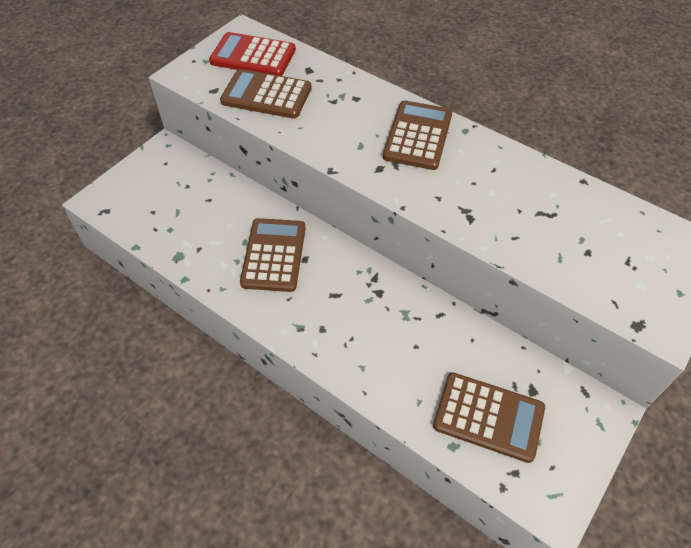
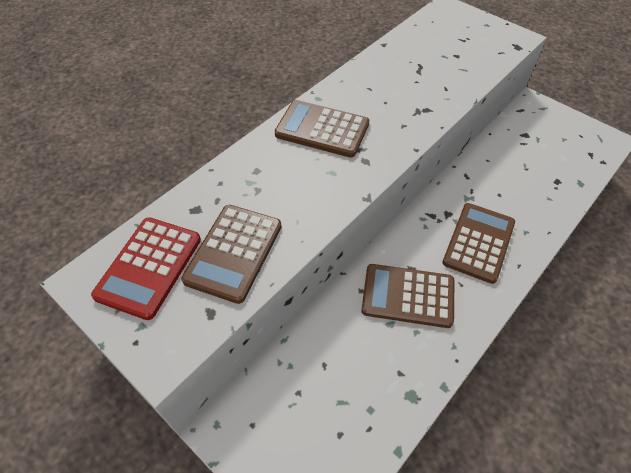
camera: 85 degrees left, 0 degrees up
brown calculator [433,373,545,463] -> brown calculator moved to [442,203,515,284]

